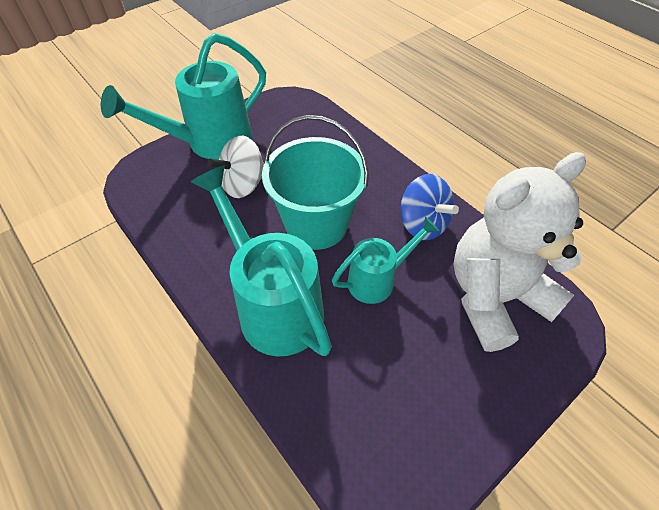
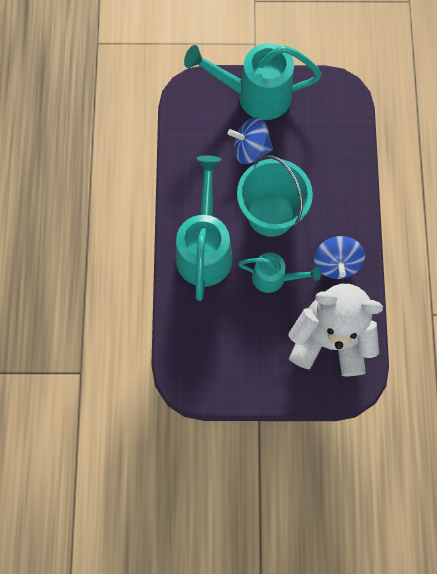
camera: 40 degrees right, 20 degrees up
white spinning top [208,136,264,198] -> blue spinning top [228,117,273,164]

